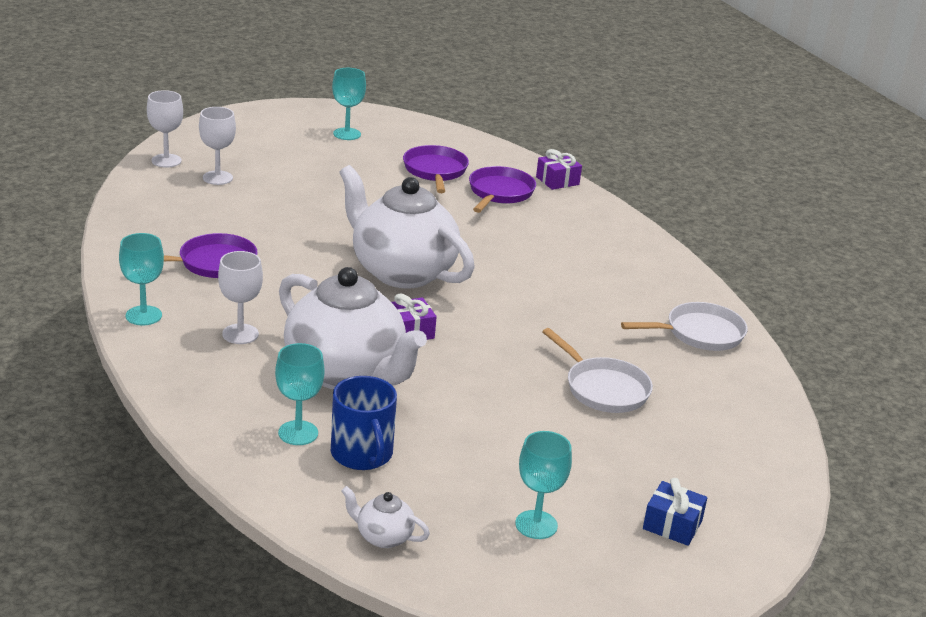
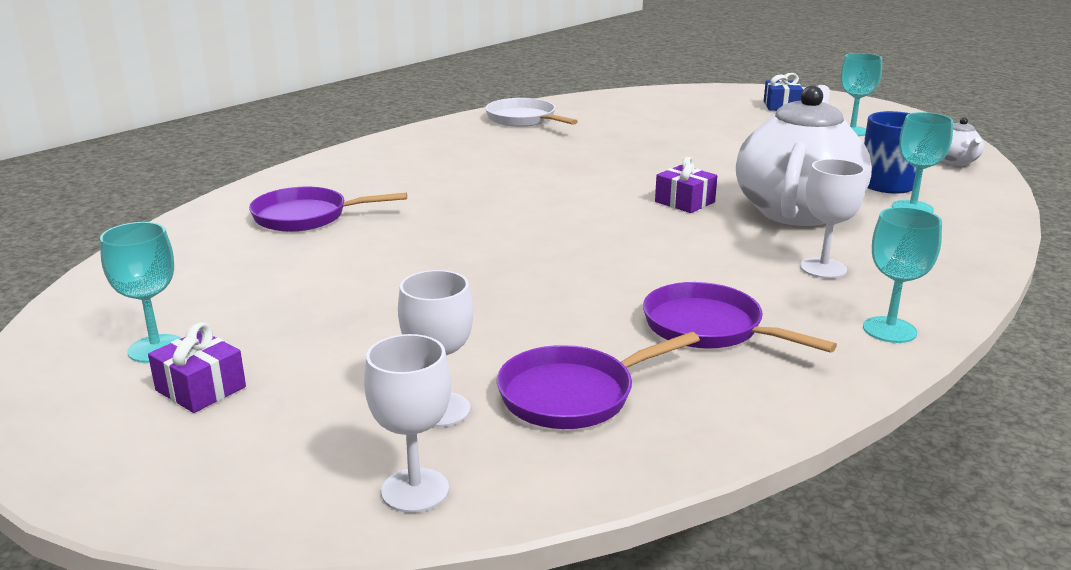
camera: 110 degrees left, 5 degrees down
white teapot [339,165,475,289] -> none
purple pan [403,145,469,193] -> purple pan moved to [497,332,700,429]
purple gift [536,149,582,190] -> purple gift moved to [148,322,246,413]
white pan [542,328,653,413] -> none

